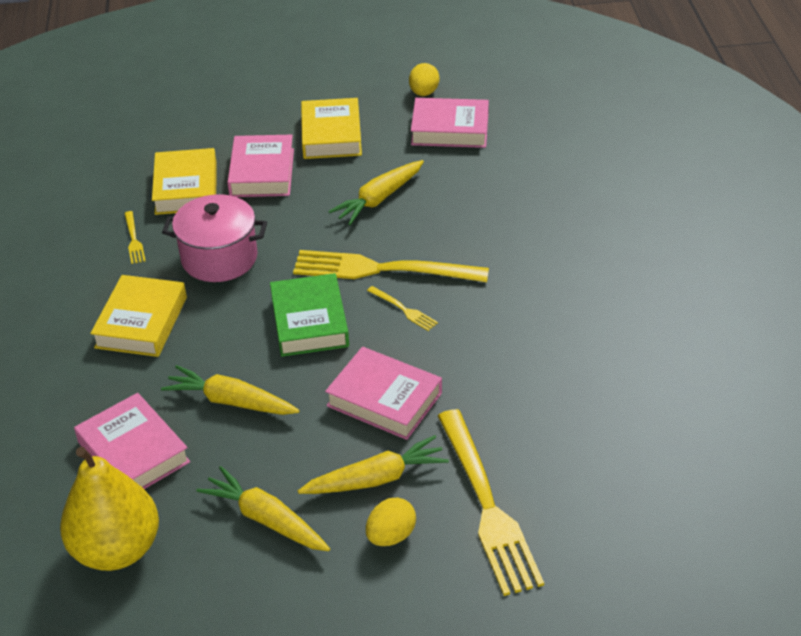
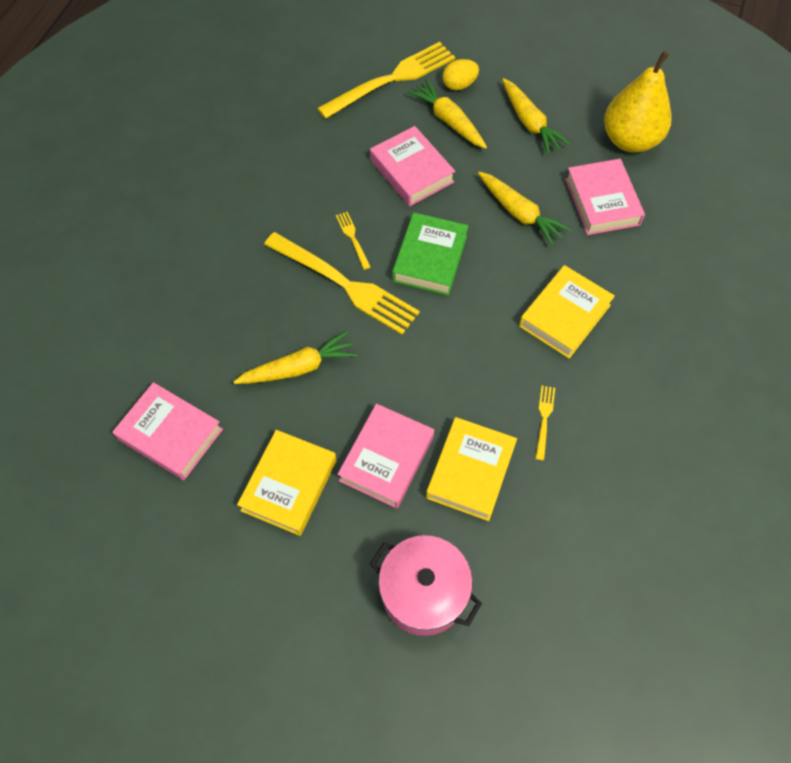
camera: 155 degrees left, 20 degrees up
pink pot [162,194,267,282] -> pink pot moved to [370,535,482,636]
yellow carrot [298,435,449,494] -> yellow carrot turned 45 degrees clockwise [407,79,487,149]
yellow egg [409,63,440,96] -> none
yellow fork [438,409,544,596] -> yellow fork turned 45 degrees clockwise [317,42,455,119]

